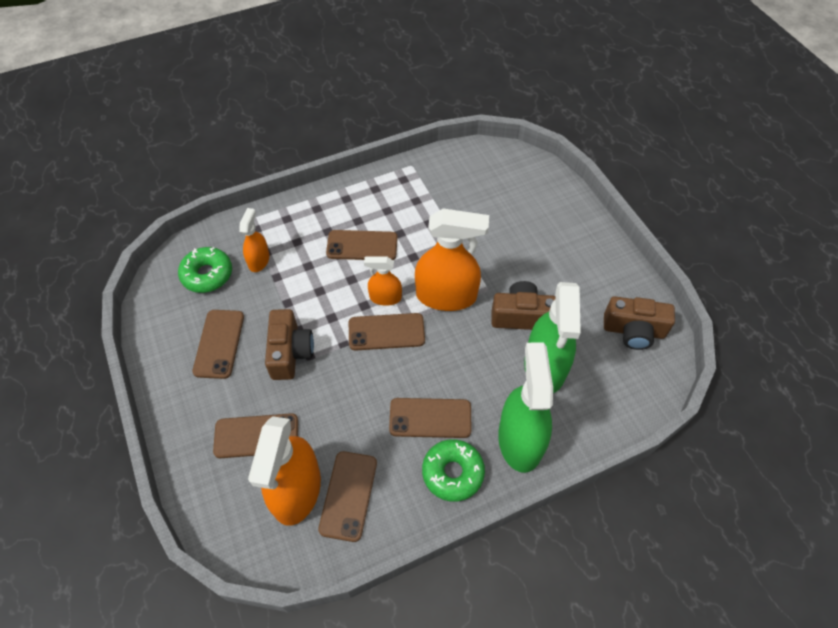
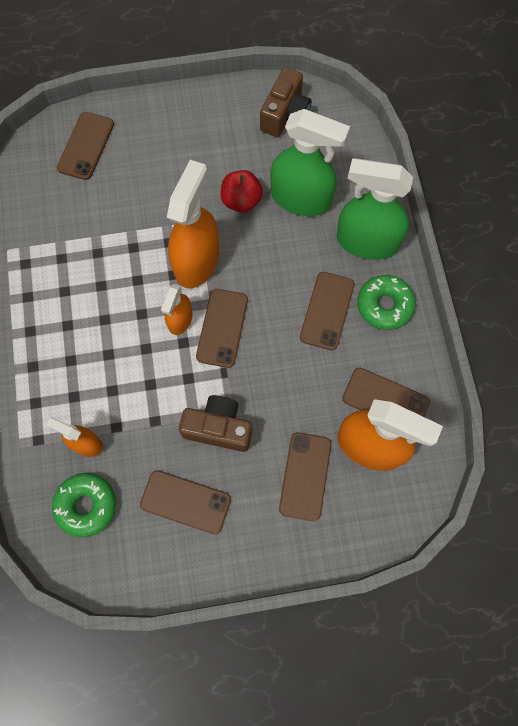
camera: 75 degrees left, 15 degrees up
brown phone [326,230,398,260] -> brown phone moved to [57,112,114,180]
brown camera [491,281,555,330] -> red apple [221,170,263,213]

